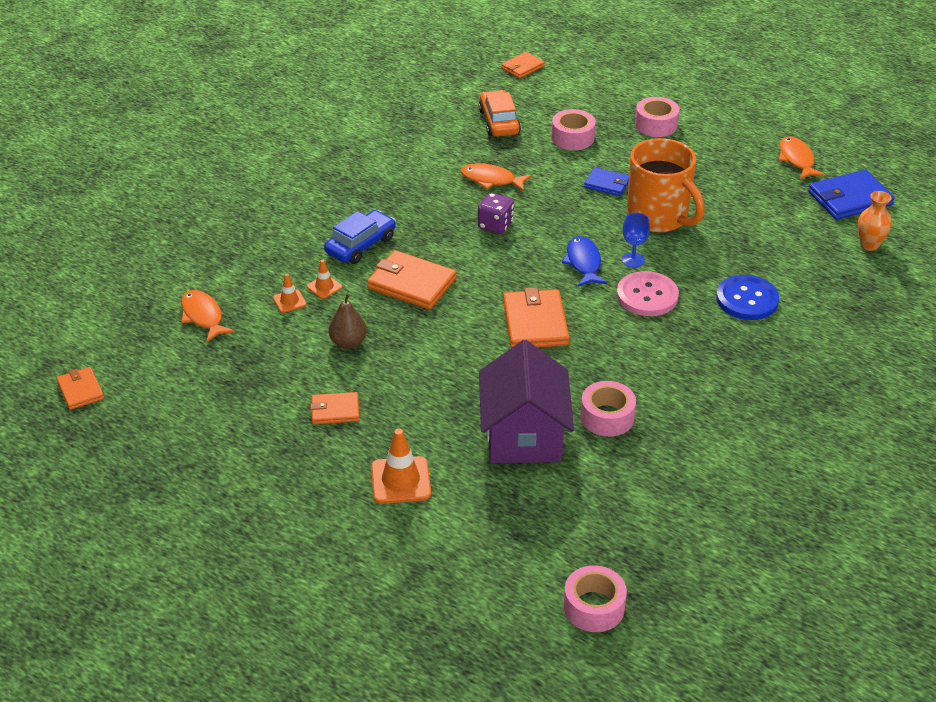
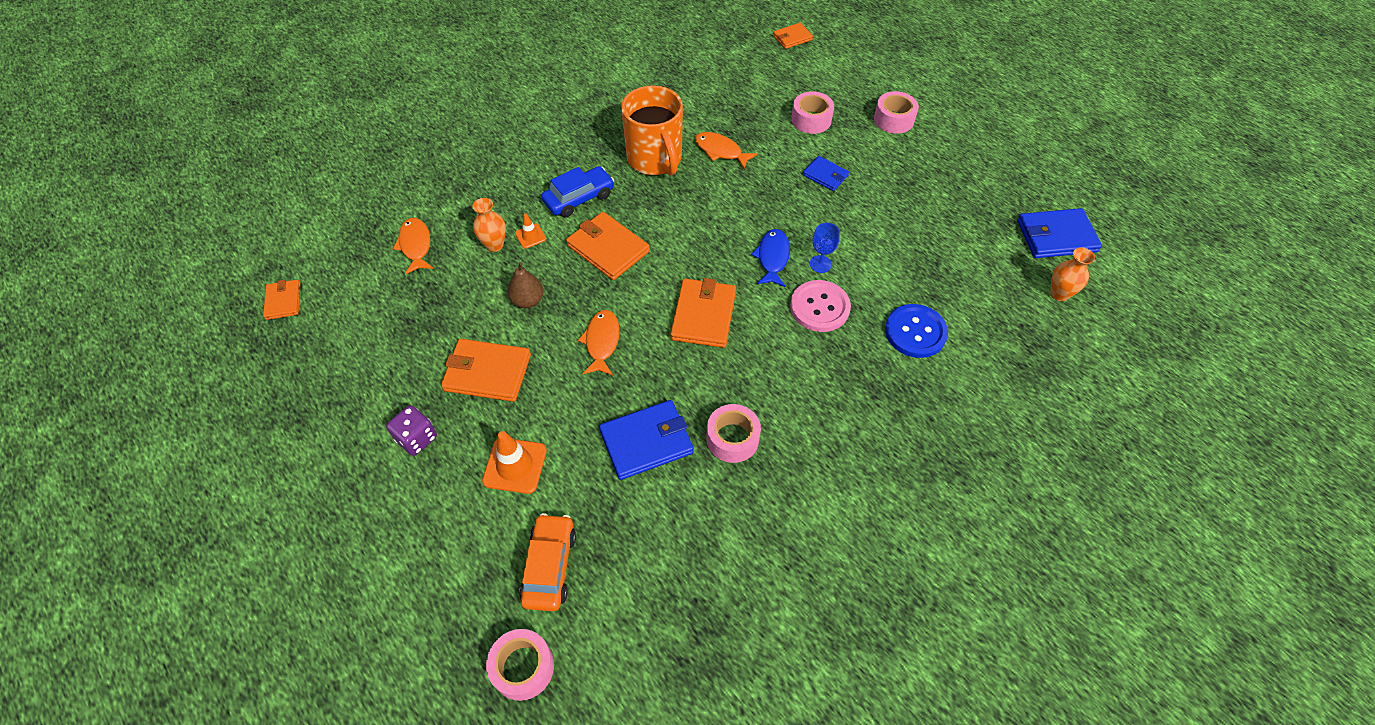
camera: 15 degrees right, 15 degrees up
orange traffic cone [273,274,307,313] -> orange vase [472,198,506,252]
orange wallet [310,392,360,424] -> orange wallet [441,339,531,402], size x1.70
purple dice [478,193,514,234] -> purple dice moved to [386,405,437,456]
orange car [479,90,521,137] -> orange car moved to [519,513,576,611]
purple house [479,340,574,463] -> blue wallet [599,400,694,480]
pink tape [564,565,627,632] -> pink tape moved to [486,629,554,701]
orange mug [627,138,705,233] -> orange mug moved to [621,85,683,176]
orange fish [779,136,825,179] -> orange fish moved to [578,310,620,376]

